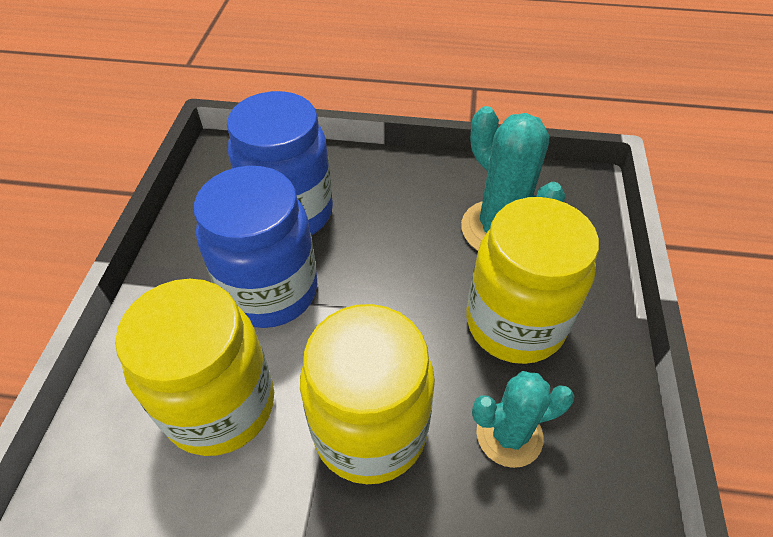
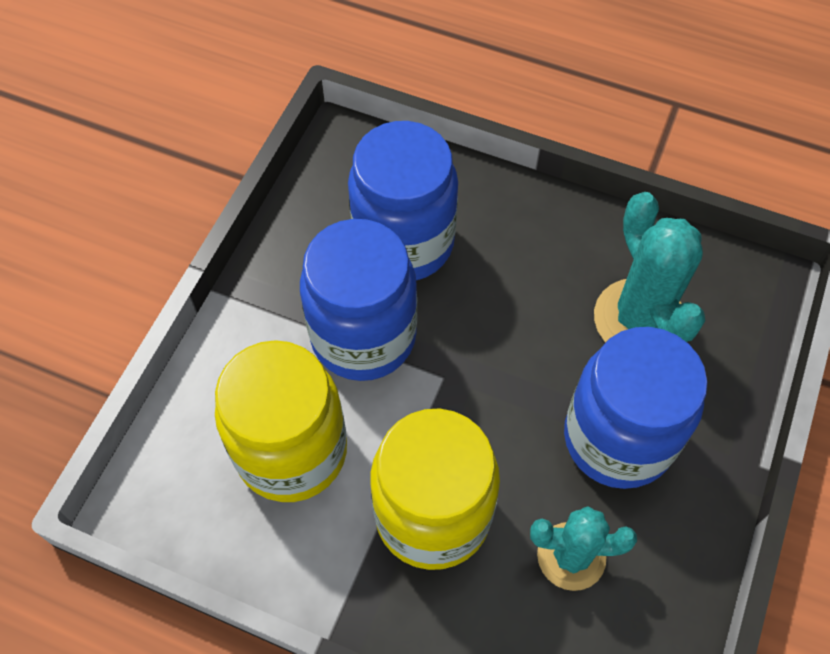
camera: 15 degrees right, 10 degrees up
yellow jar [467,197,599,364] -> blue jar [564,327,708,489]

